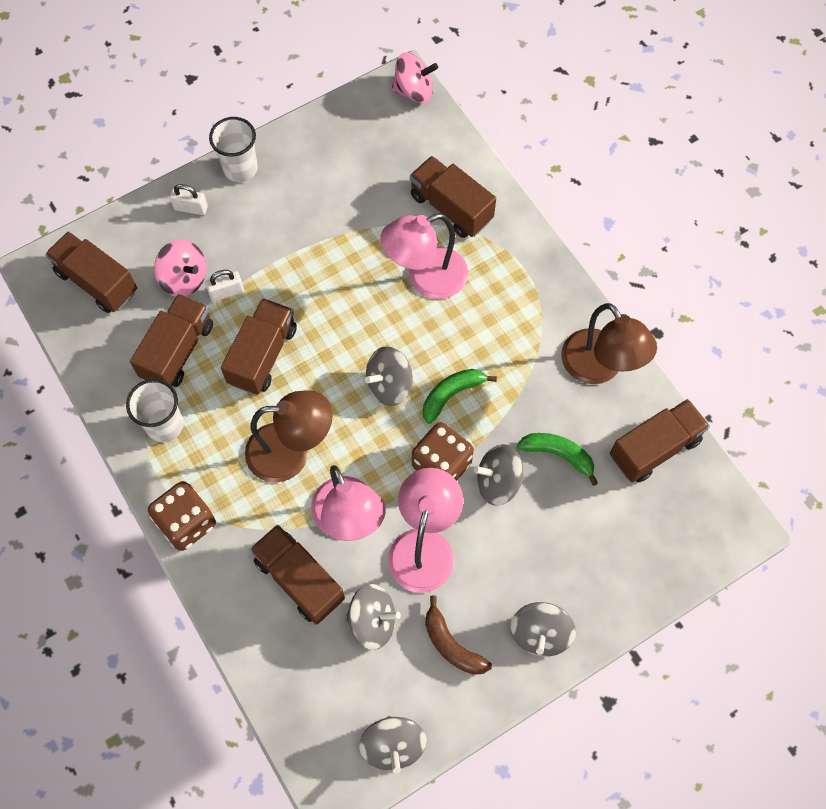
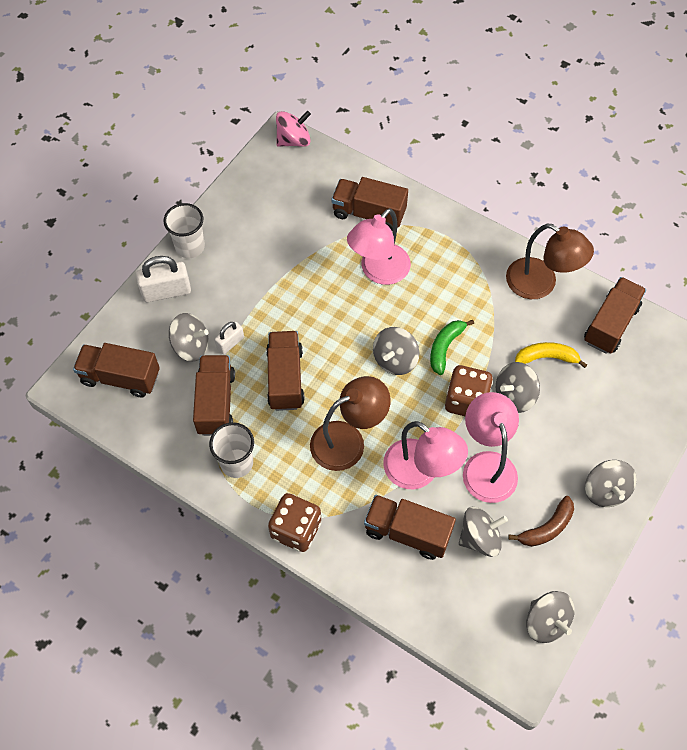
camera: 25 degrees left, 5 degrees down
pink spinning top [154,239,206,296] -> grey spinning top [169,313,209,362]
white padlock [170,184,208,215] -> white padlock [136,256,191,302], size x1.70
brown banana [425,596,492,675] -> brown banana turned 60 degrees counterclockwise [508,496,574,547]
green banana [517,433,598,486] -> yellow banana [515,342,587,368]

